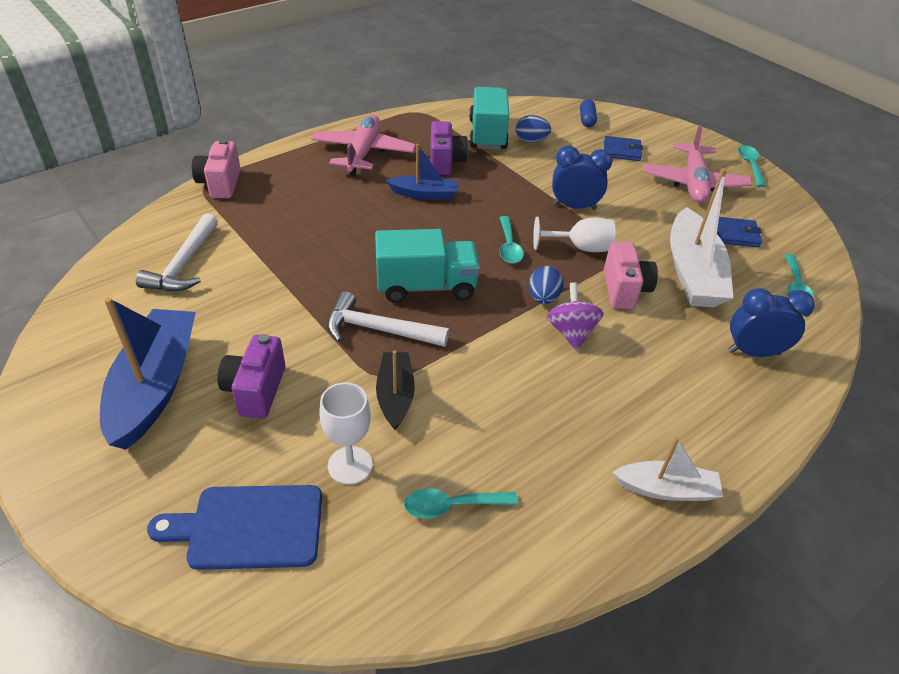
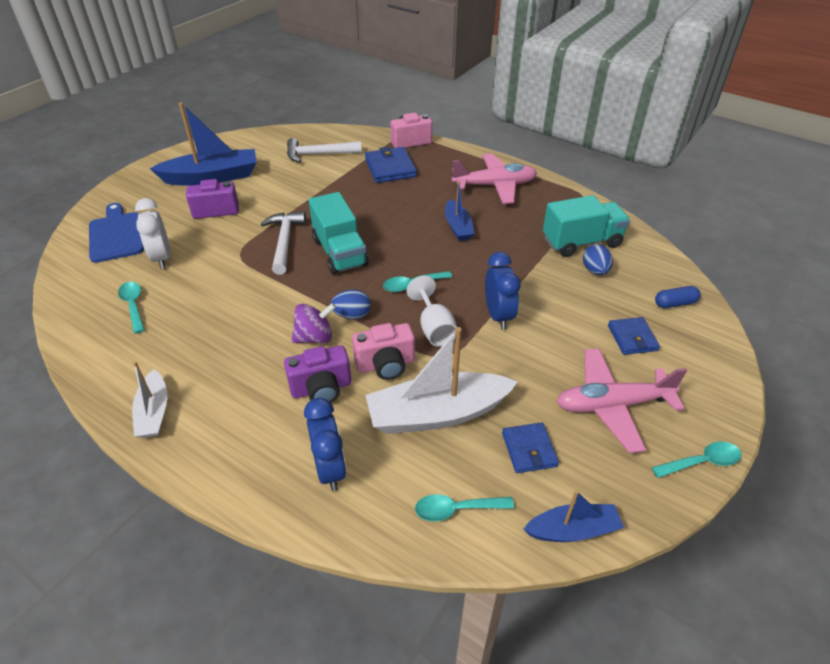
camera: 75 degrees right, 0 degrees up
white goblet [319,382,373,485] -> white clock [135,198,171,269]
black boat [376,351,415,430] -> none
purple camera [430,121,468,175] -> purple camera moved to [284,345,351,403]
none -> blue wallet [365,147,417,183]
none -> blue boat [523,490,624,542]

